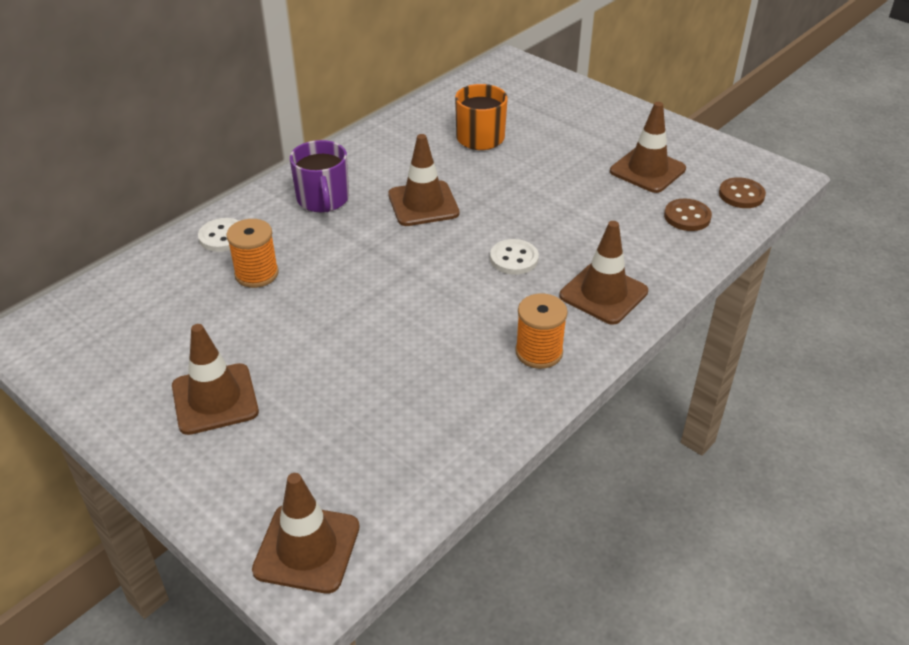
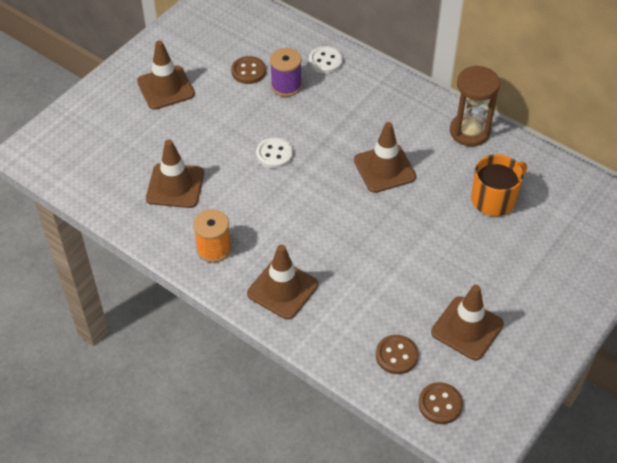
camera: 85 degrees right, 10 degrees up
orange spool [226,219,279,288] -> purple spool [270,48,302,97]
brown traffic cone [252,473,360,594] -> brown traffic cone moved to [146,139,204,208]
purple mug [290,140,349,212] -> none
white button [490,239,539,275] -> white button moved to [256,137,293,169]
none -> brown button [231,56,266,84]
none -> brown hourglass [450,65,500,146]

